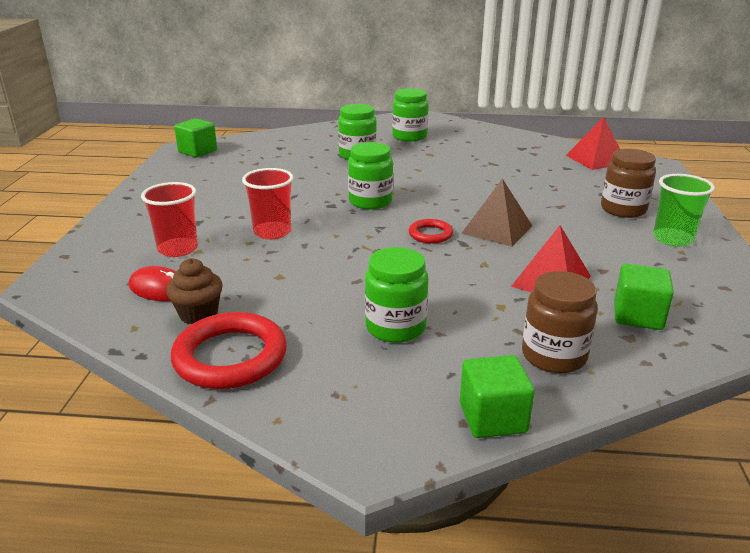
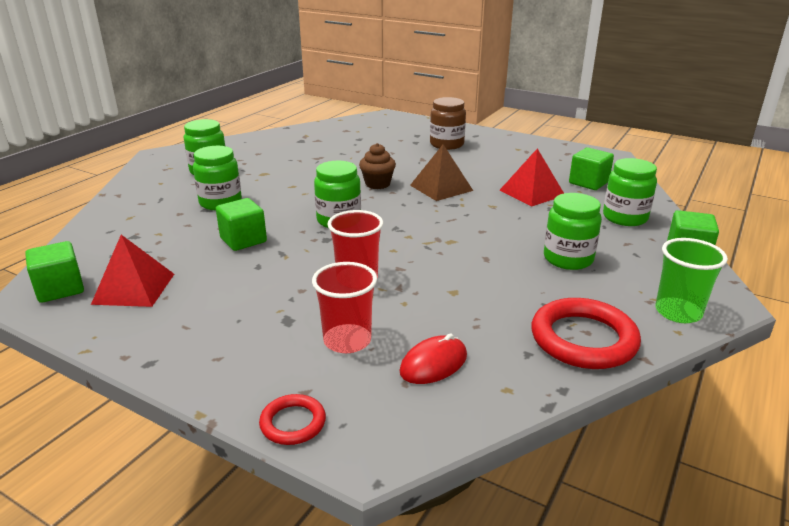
camera: 65 degrees left, 0 degrees up
brown cupcake [166,258,223,324] -> brown cupcake moved to [359,143,396,189]
red ring [409,219,453,244] -> red ring moved to [259,394,326,445]
brown jar [522,271,598,373] -> green jar [603,158,657,226]
red pyramid [566,117,620,170] -> red pyramid moved to [91,235,174,307]
green cup [653,174,715,247] -> green cup moved to [655,238,728,323]
none -> green cube [216,198,267,251]

